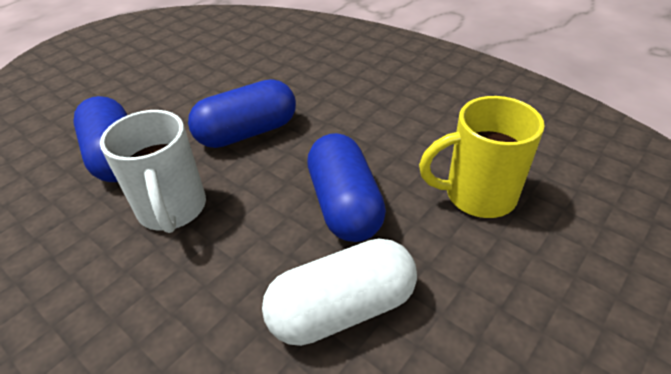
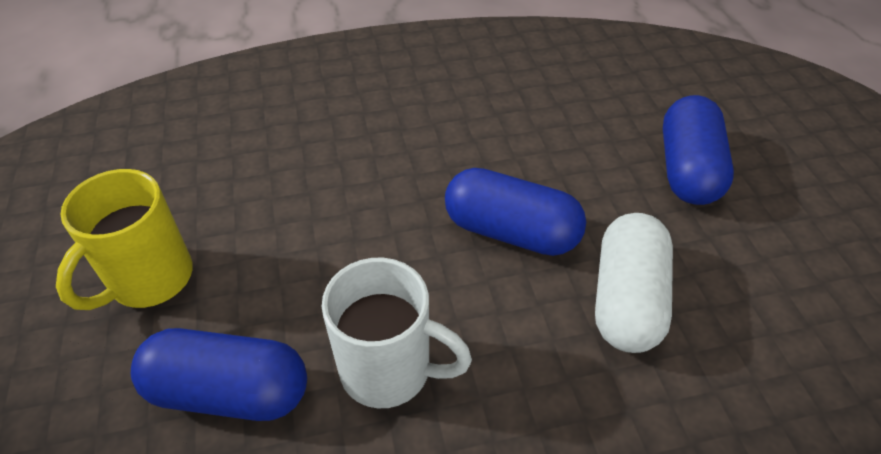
camera: 55 degrees left, 5 degrees up
blue capsule [188,79,296,148] -> blue capsule moved to [663,95,734,205]
yellow mug [419,96,545,218] -> yellow mug moved to [56,169,193,310]

